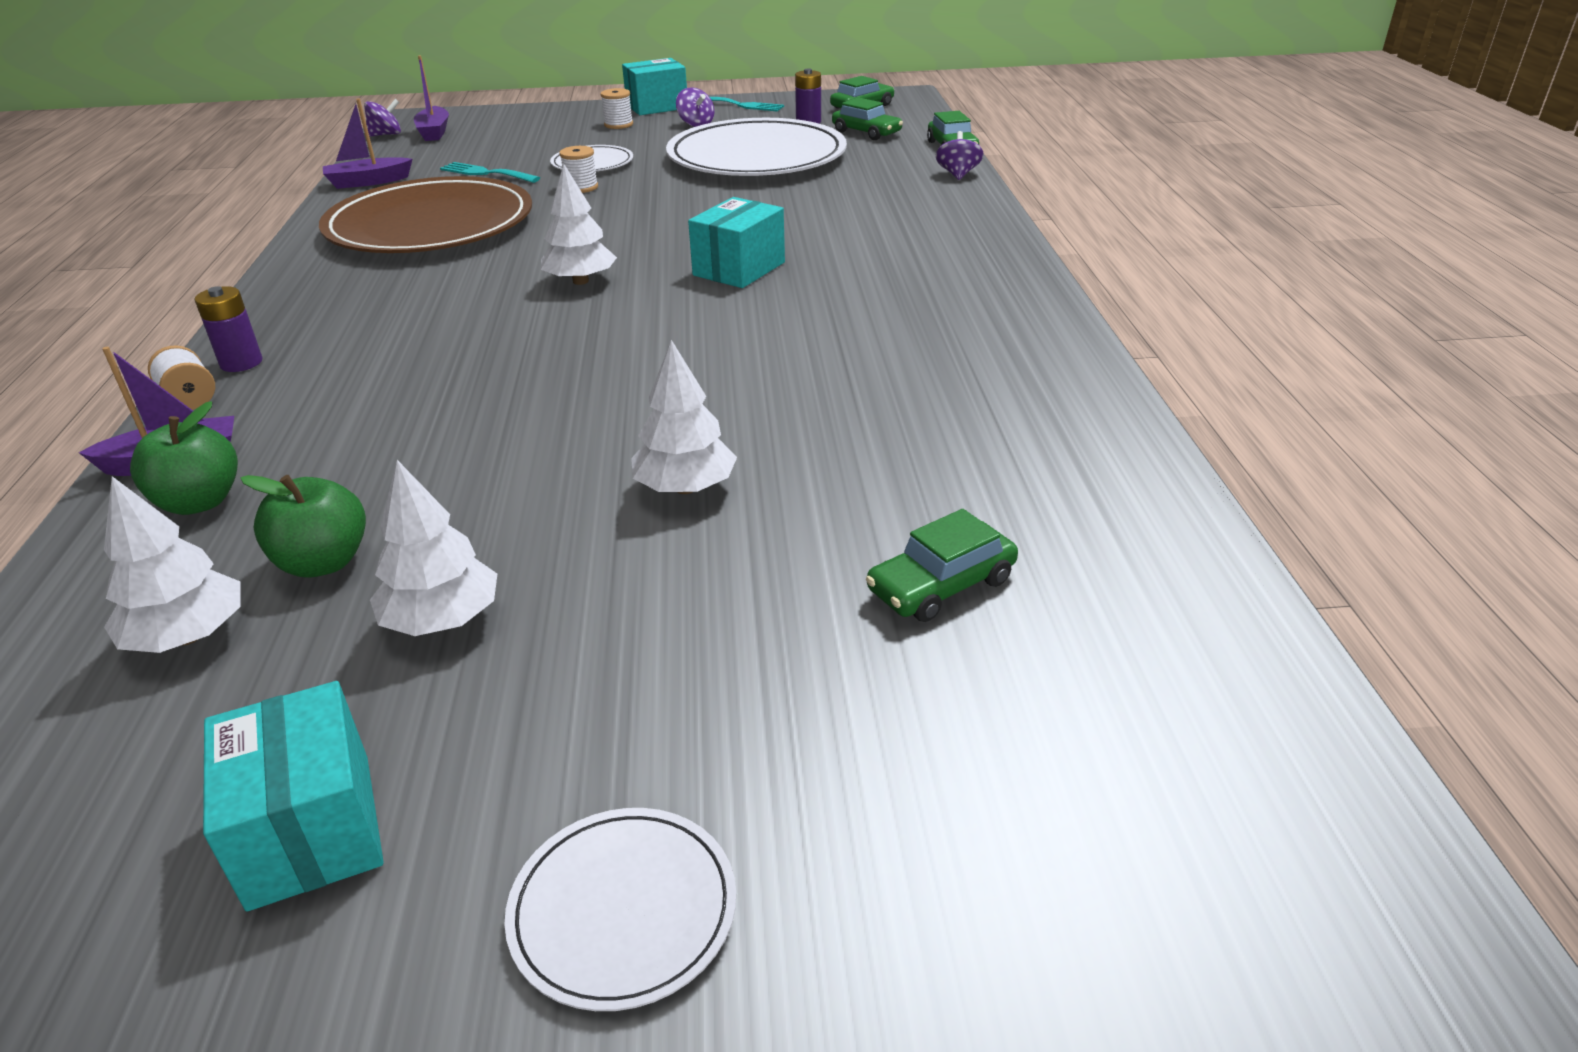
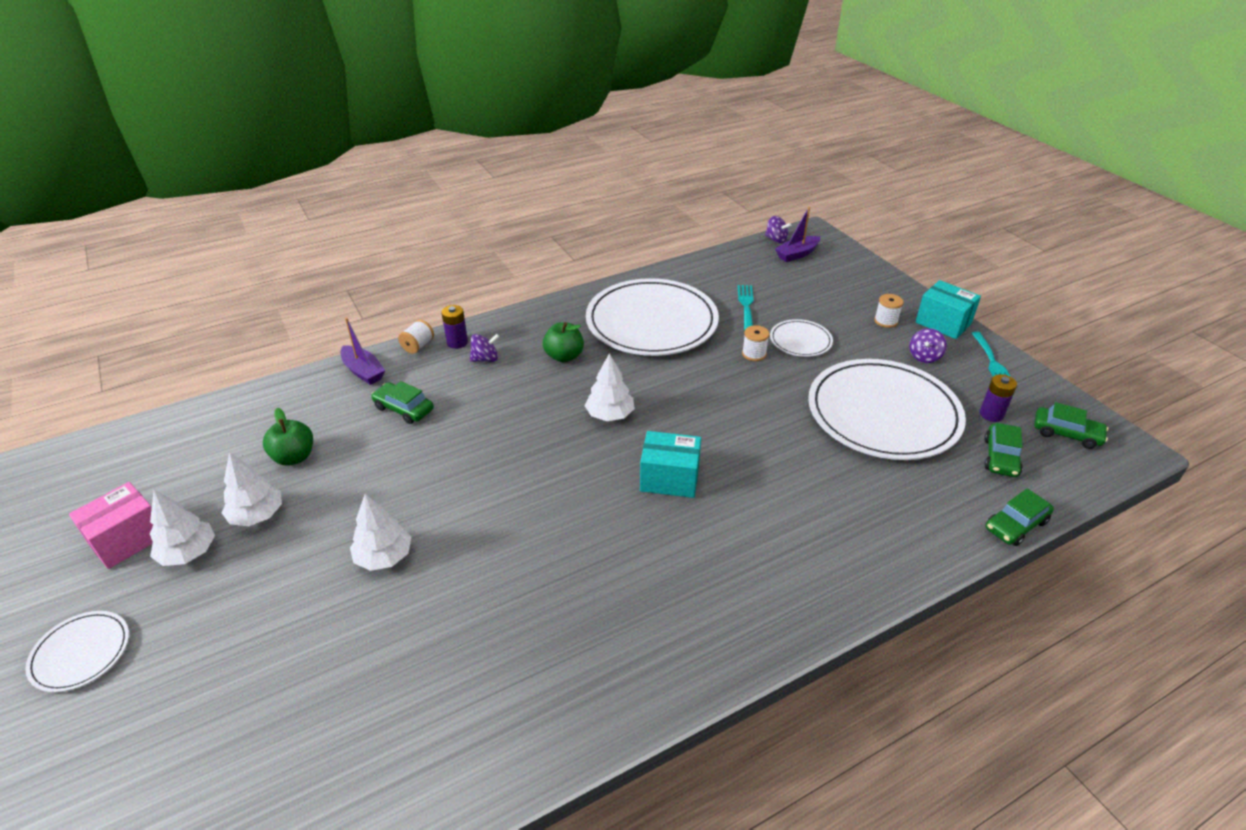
camera: 65 degrees right, 5 degrees up
white tree [104,476,241,653] -> white tree moved to [150,490,215,566]
green apple [130,401,238,515] -> green apple moved to [543,322,584,362]
turquoise box [203,681,384,911] -> pink box [69,482,153,569]
brown plate [319,176,532,253] -> white plate [586,278,719,356]
purple boat [323,98,413,189] -> none
green car [866,509,1018,622] -> green car moved to [371,381,434,424]
purple spinning top [936,131,983,180] -> purple spinning top moved to [470,334,499,362]

